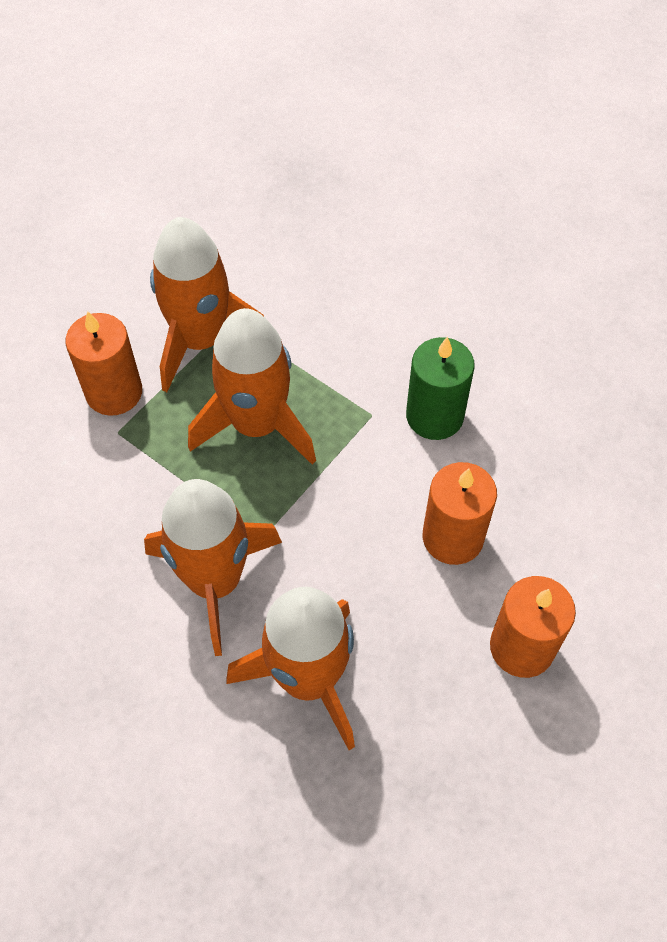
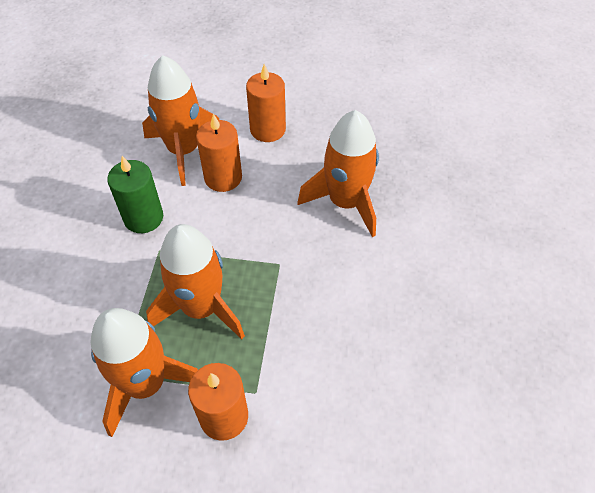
camera: 120 degrees left, 5 degrees down
orange rocket [144,479,282,656] -> orange rocket moved to [142,55,219,186]

